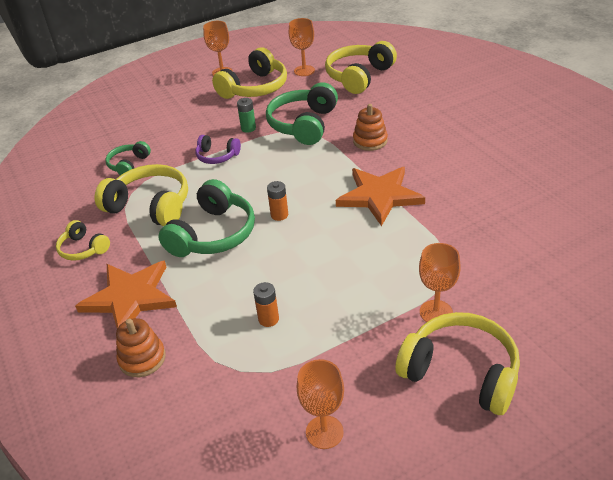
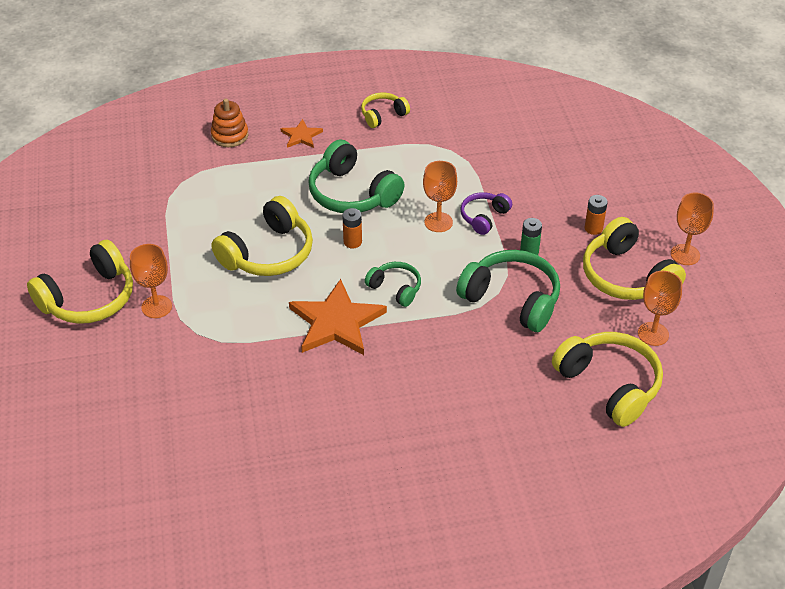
camera: 105 degrees right, 5 degrees up
orange star [75,261,177,329] -> orange star [280,119,323,148], size x0.50
yellow headphones [95,164,188,226] -> yellow headphones moved to [211,196,313,276]
green headphones [105,141,151,175] -> green headphones moved to [365,262,421,307]
orange battery [253,282,279,327] -> orange battery moved to [585,195,608,235]
orange goblet [297,359,344,449] -> orange goblet moved to [423,161,457,232]
orange stacking toy [353,104,388,151] -> none

